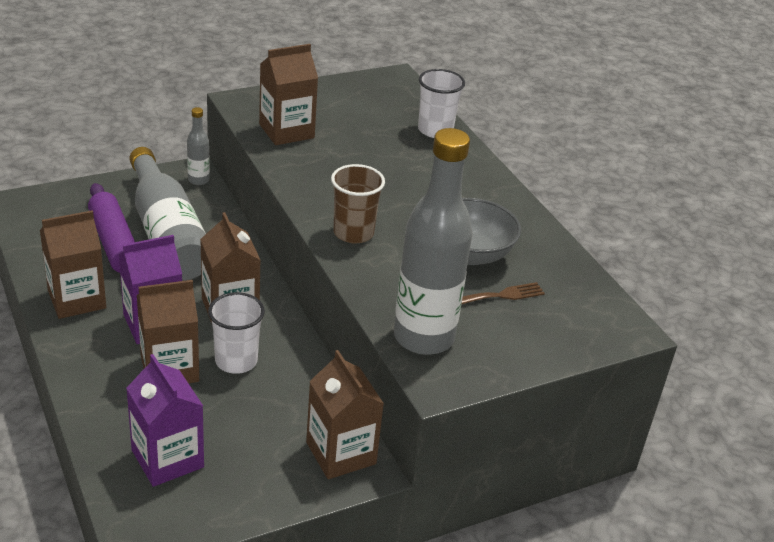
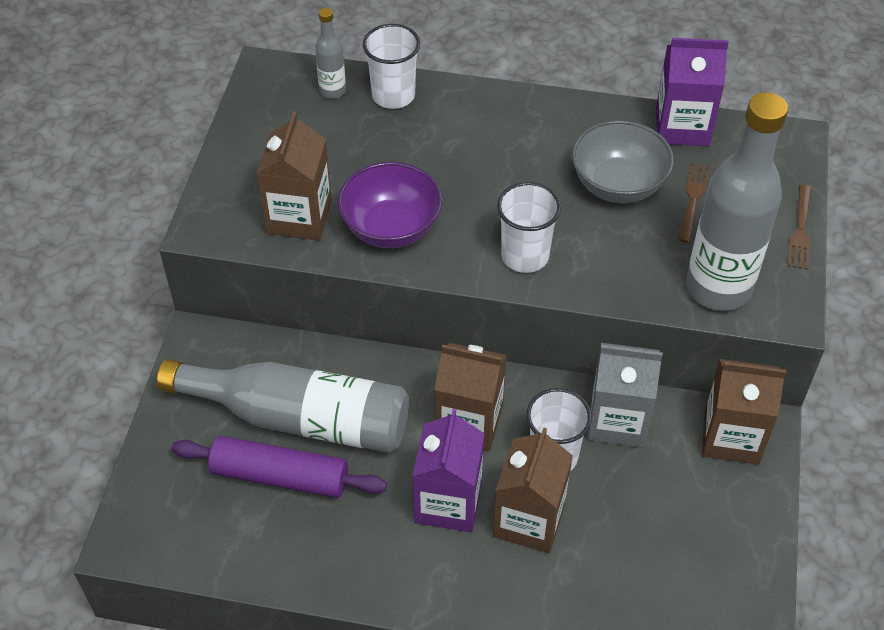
camera: 50 degrees left, 15 degrees up
brown carton [40,210,106,319] -> none
purple carton [126,354,204,487] -> purple carton moved to [656,38,729,146]
grey bottle [187,107,210,185] -> grey bottle moved to [315,8,346,99]
brown cup [331,164,385,244] -> white cup [497,182,561,273]
none -> purple bowl [337,162,442,248]
none -> grey carton [587,343,663,448]
none -> brown fork [787,185,811,270]

